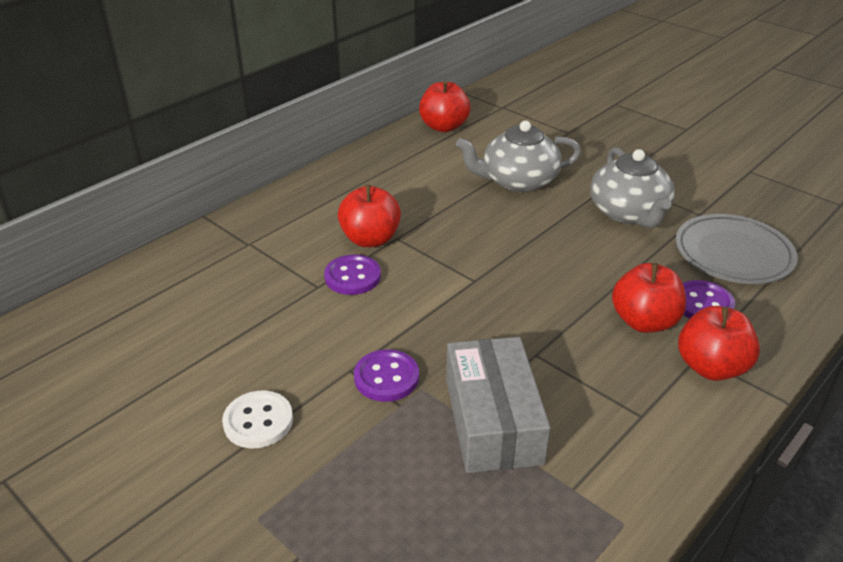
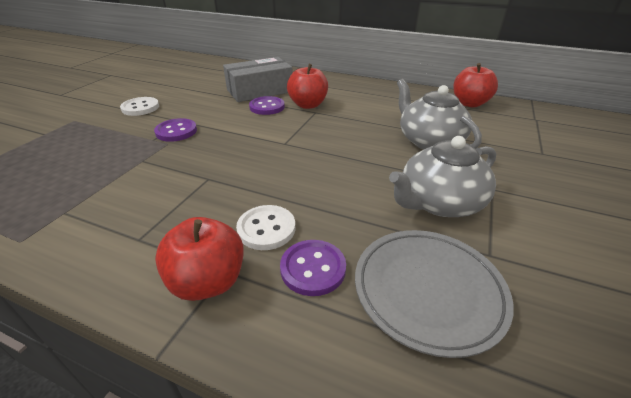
camera: 70 degrees right, 0 degrees up
grey box [446,337,551,473] -> grey box moved to [223,57,293,102]
red apple [612,263,686,333] -> white button [236,205,295,250]

